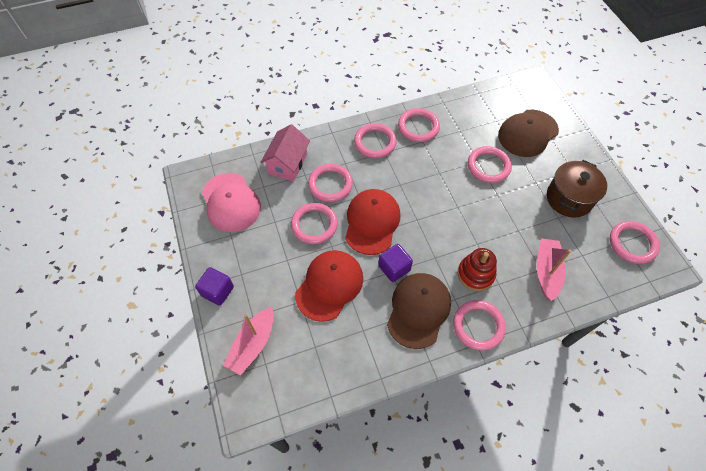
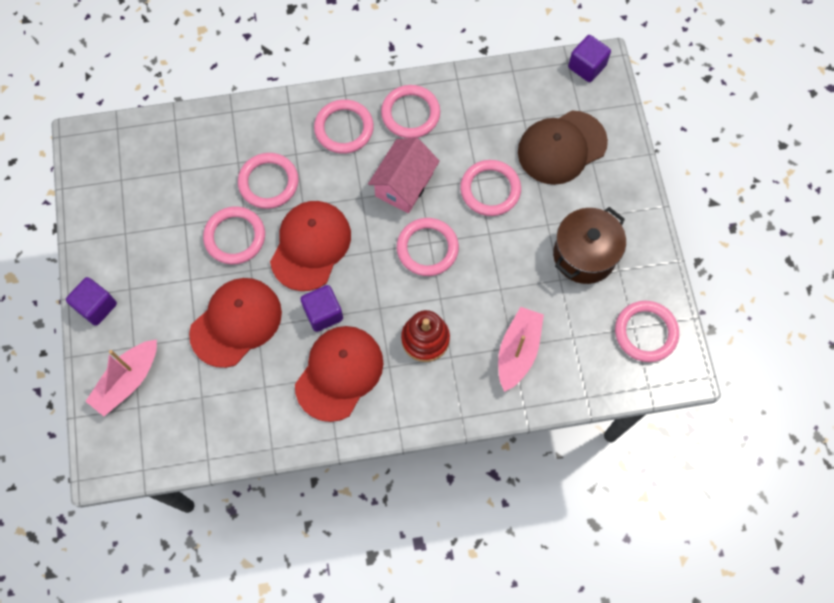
camera: 10 degrees right, 10 degrees up
pink cap [202,173,261,232] -> none
pink house [261,124,310,182] -> pink house moved to [368,138,440,213]
brown cap [387,273,451,349] -> red cap [295,326,383,422]
pink ring [453,300,506,350] -> pink ring moved to [397,218,459,276]
none -> purple cube [568,35,611,82]

